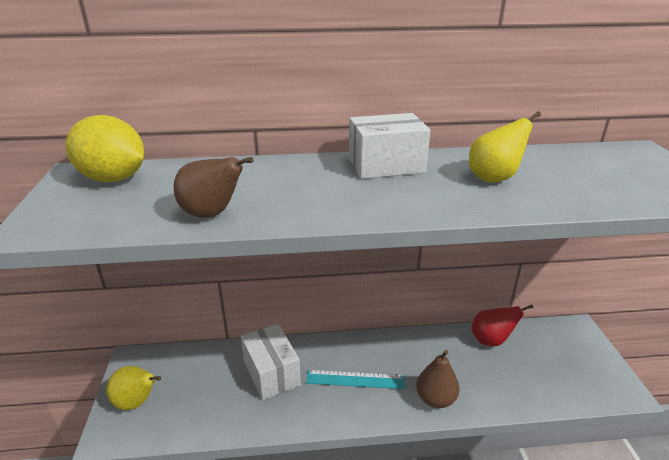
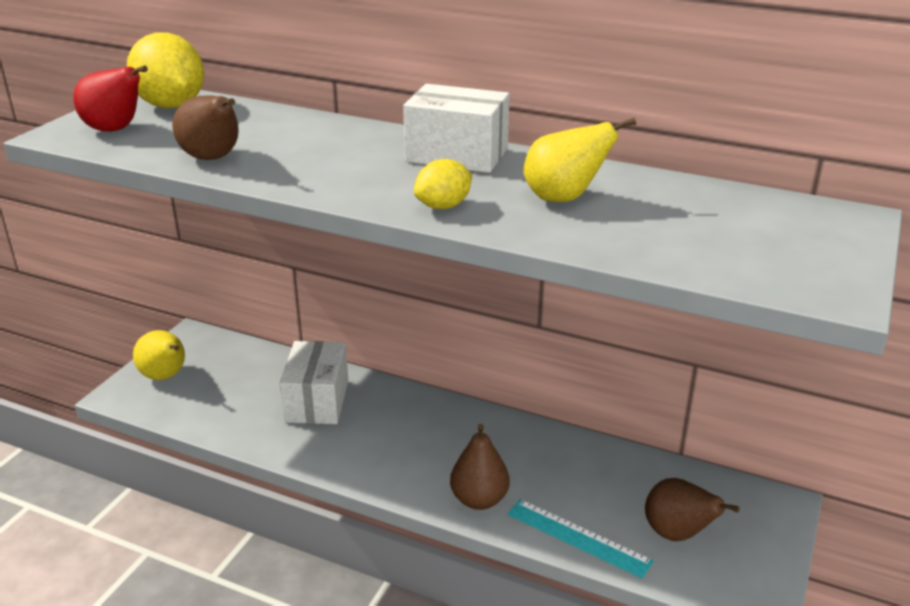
camera: 30 degrees right, 0 degrees up
turquoise ruler [306,370,405,389] -> turquoise ruler moved to [507,499,654,579]
red pear [472,305,533,346] -> red pear moved to [73,66,148,132]
none -> yellow lemon [414,159,472,209]
none -> brown pear [645,478,740,541]

